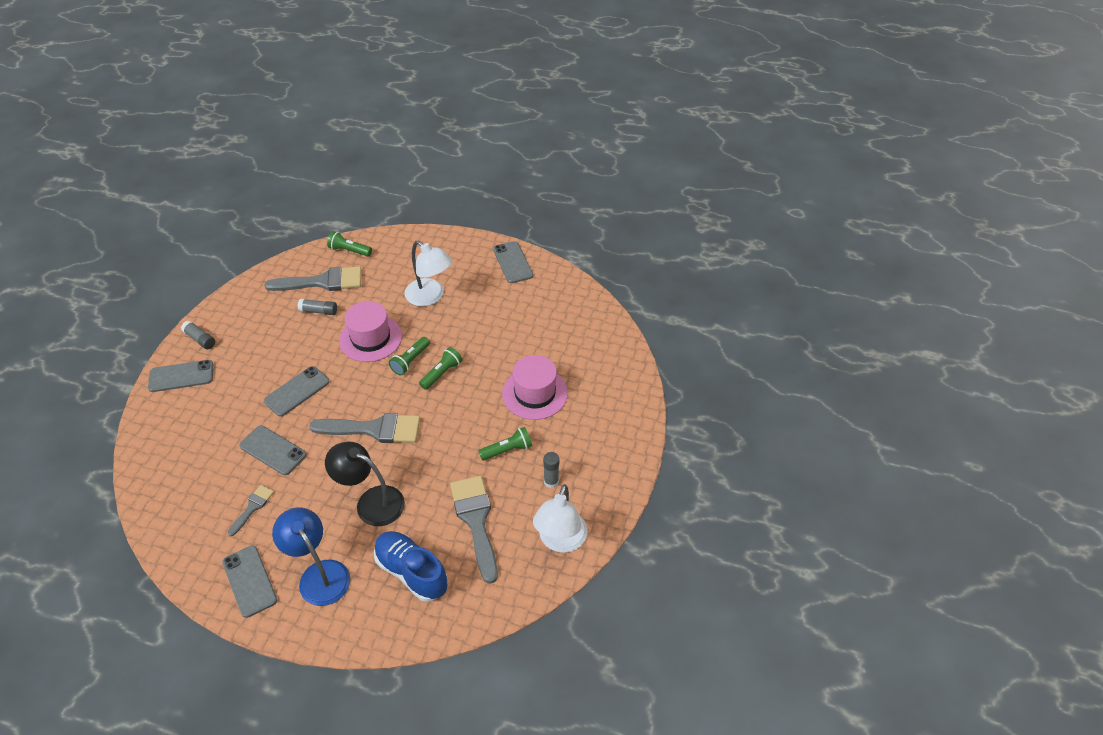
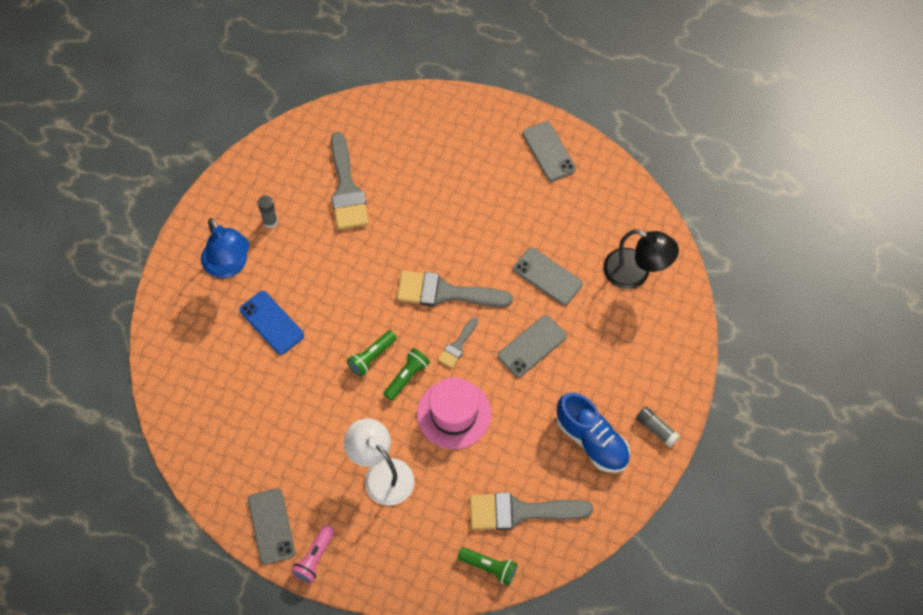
camera: 175 degrees left, 15 degrees up
grey phone [148,360,213,392] -> none
grey brush [228,485,274,536] -> grey brush moved to [438,317,478,368]
blue lamp [272,507,350,606] -> blue lamp moved to [201,218,249,278]
grey glue stick [297,299,337,315] -> none
black lamp [325,442,405,526] -> black lamp moved to [603,229,679,289]
blue shoe [374,531,448,602] -> blue shoe moved to [557,392,630,473]
green flashlight [479,427,532,461] -> none
pink hat [502,355,568,420] -> blue phone [240,291,304,355]
white lamp [533,484,588,553] -> none
none -> pink flashlight [291,525,335,584]

